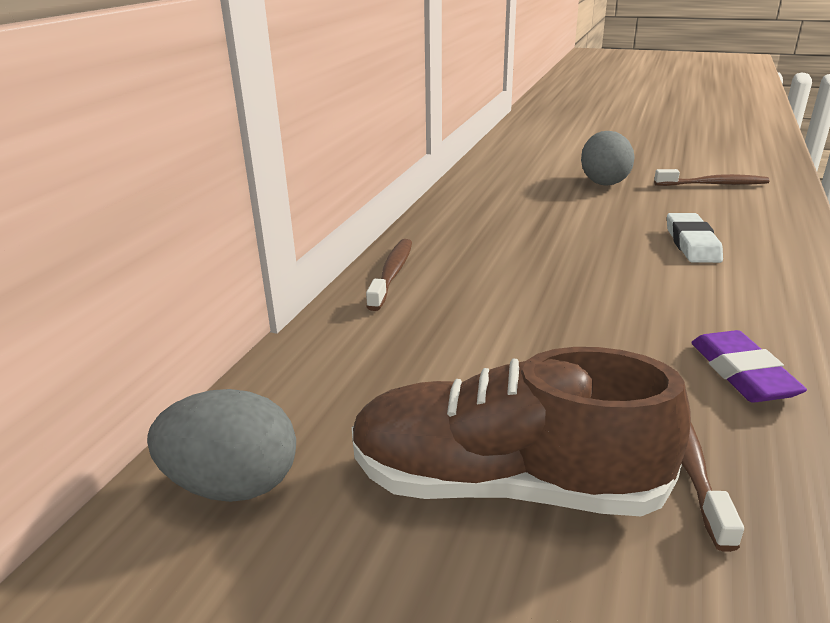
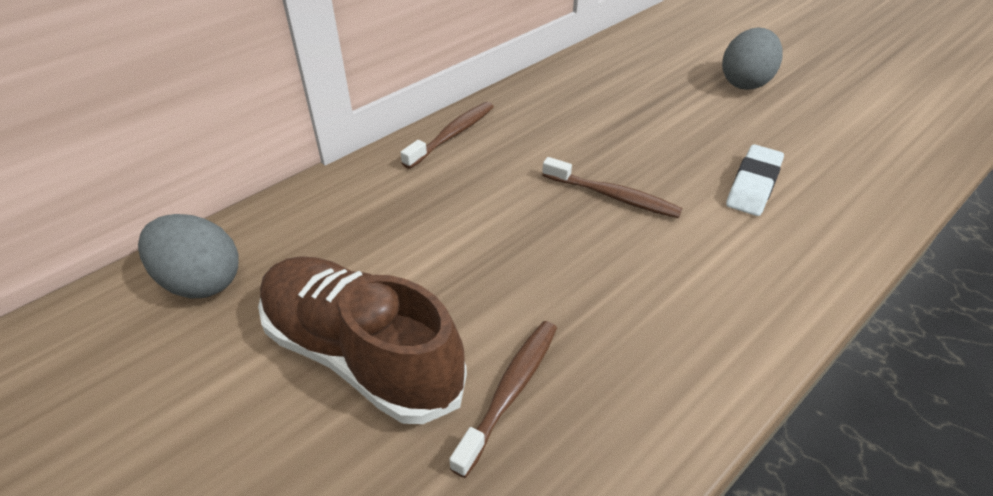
camera: 25 degrees right, 15 degrees up
brown toothbrush [654,169,770,186] -> brown toothbrush moved to [542,157,682,218]
purple eraser [691,330,807,403] -> none

